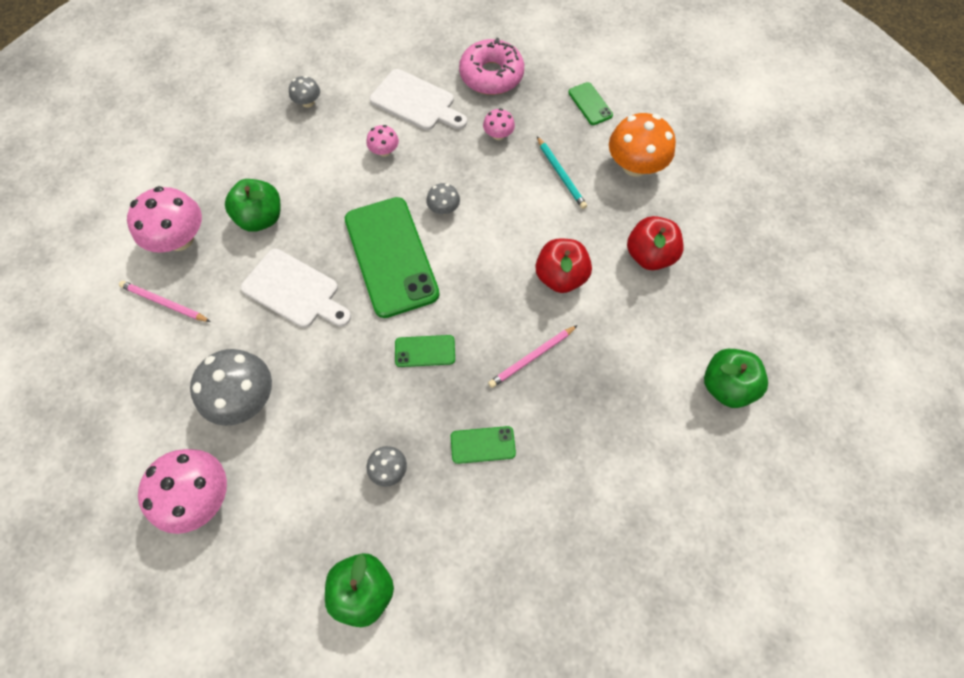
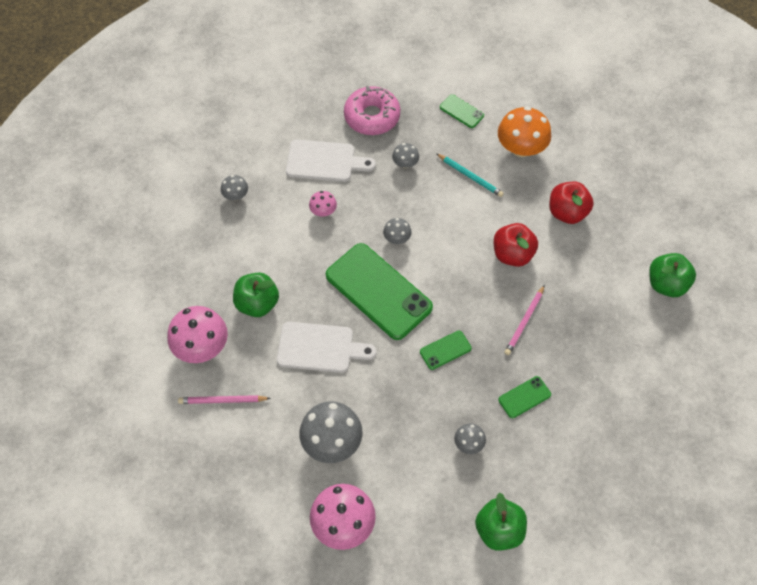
camera: 25 degrees left, 5 degrees down
pink mushroom [483,108,515,140] -> grey mushroom [392,143,419,168]

